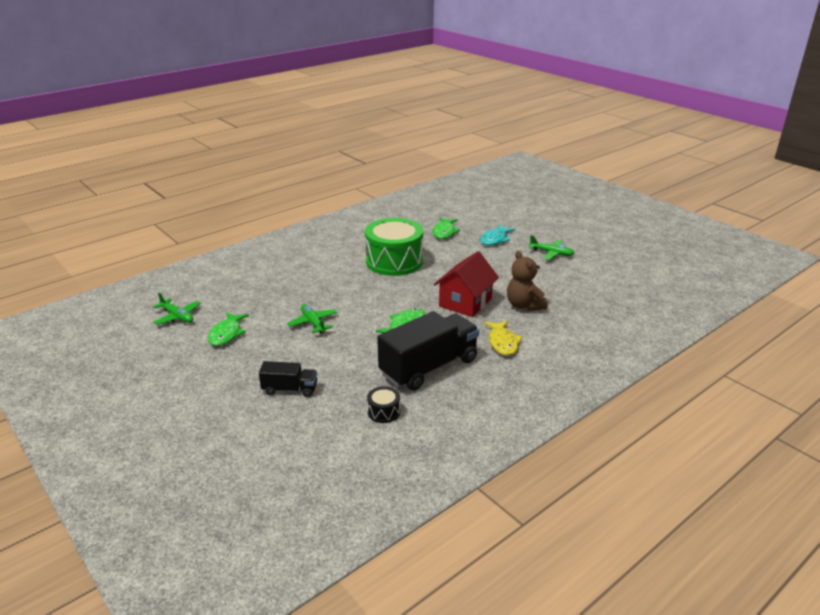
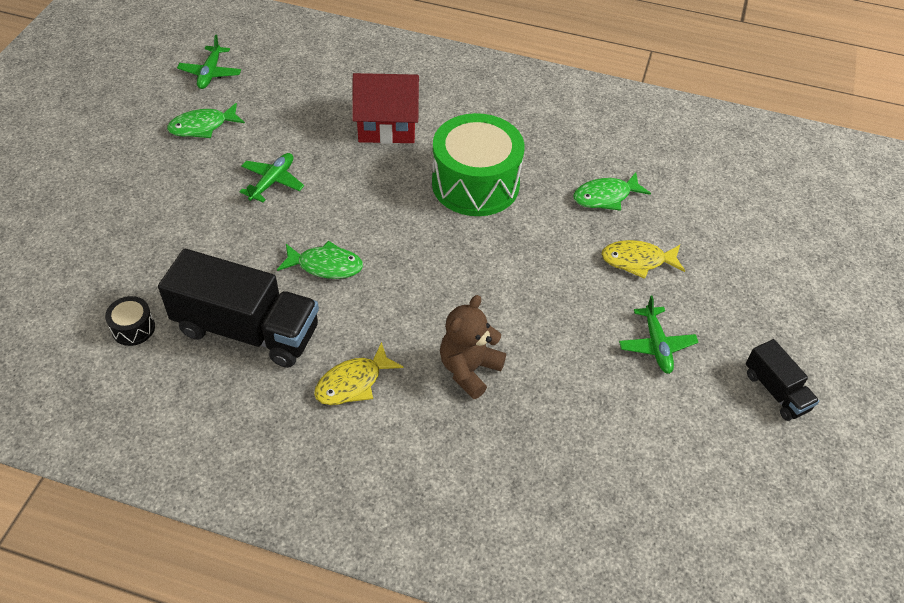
camera: 55 degrees right, 20 degrees up
black truck [259,361,317,397] -> black truck moved to [746,339,819,421]
red house [434,251,499,317] -> red house moved to [352,73,419,144]
turquoise fish [480,224,515,246] -> yellow fish [601,240,685,279]

